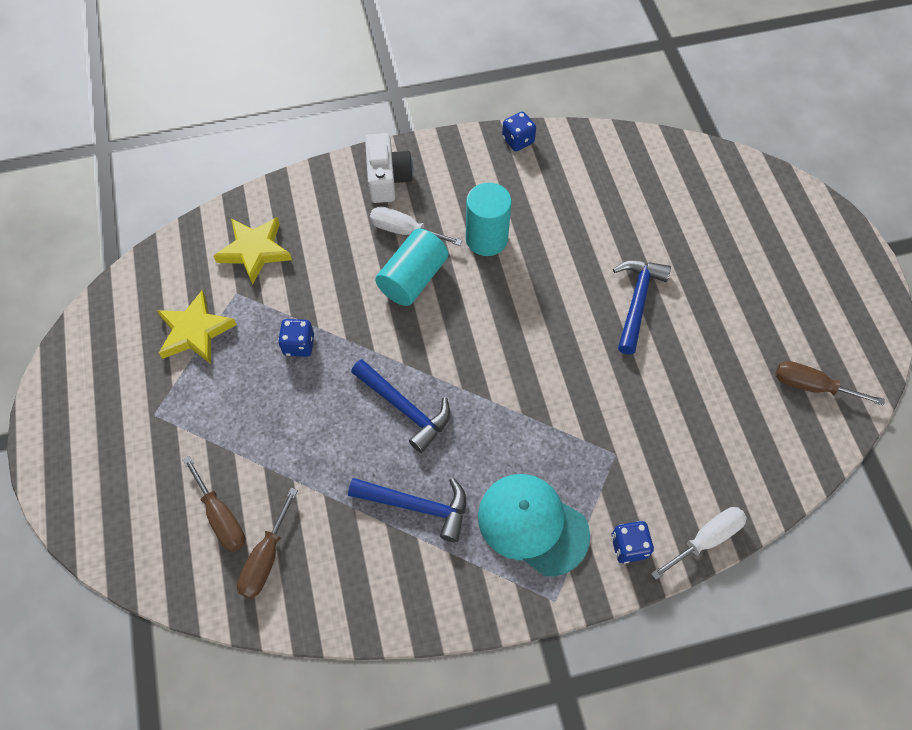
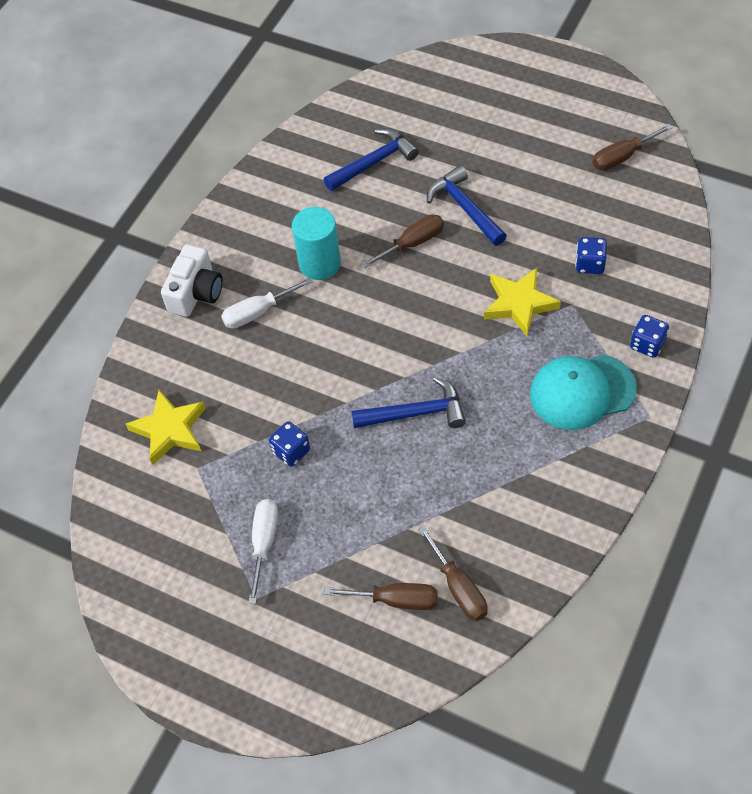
camera: 45 degrees left, 5 degrees down
yellow star [157,291,237,364] -> yellow star moved to [484,268,561,336]
blue hammer [348,477,466,542] -> blue hammer moved to [324,128,419,191]
white camera [365,133,413,203] -> white camera turned 75 degrees clockwise [161,244,223,317]
turquoise cylinder [375,229,448,306] -> none
blue dice [502,112,536,151] -> blue dice moved to [575,237,607,274]
white screwdriver [651,507,747,580] -> white screwdriver moved to [248,499,278,604]
none -> brown screwdriver [361,214,444,269]

